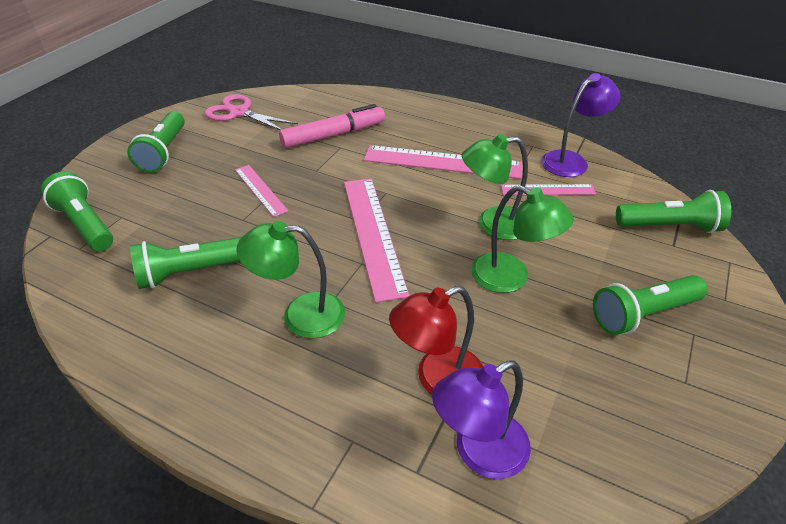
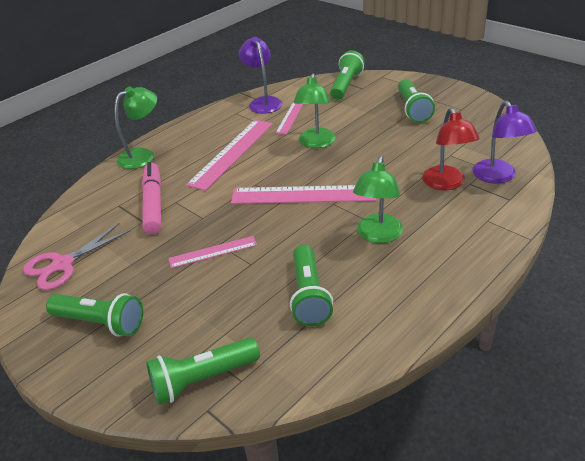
camera: 70 degrees left, 5 degrees down
green lamp [471,185,574,293] -> green lamp moved to [115,86,157,169]

